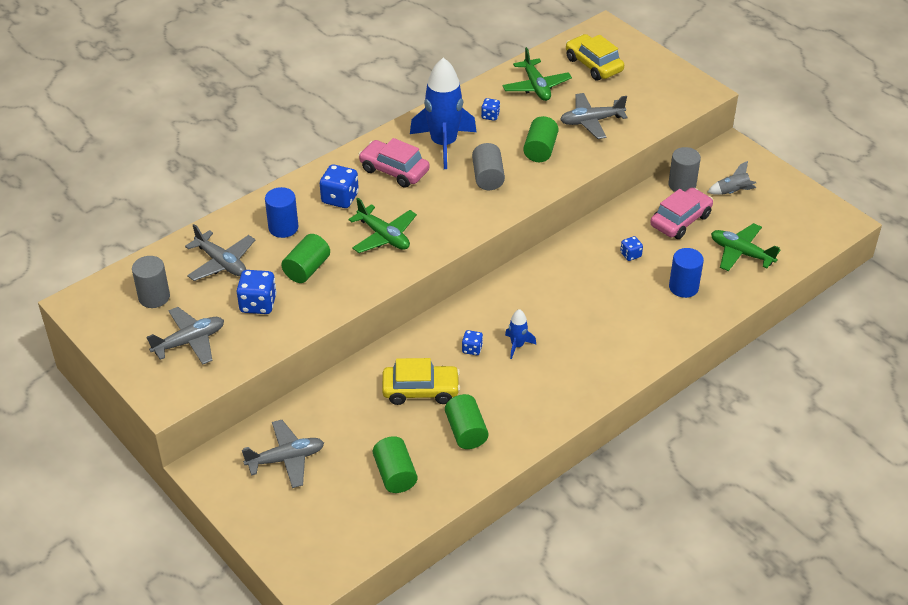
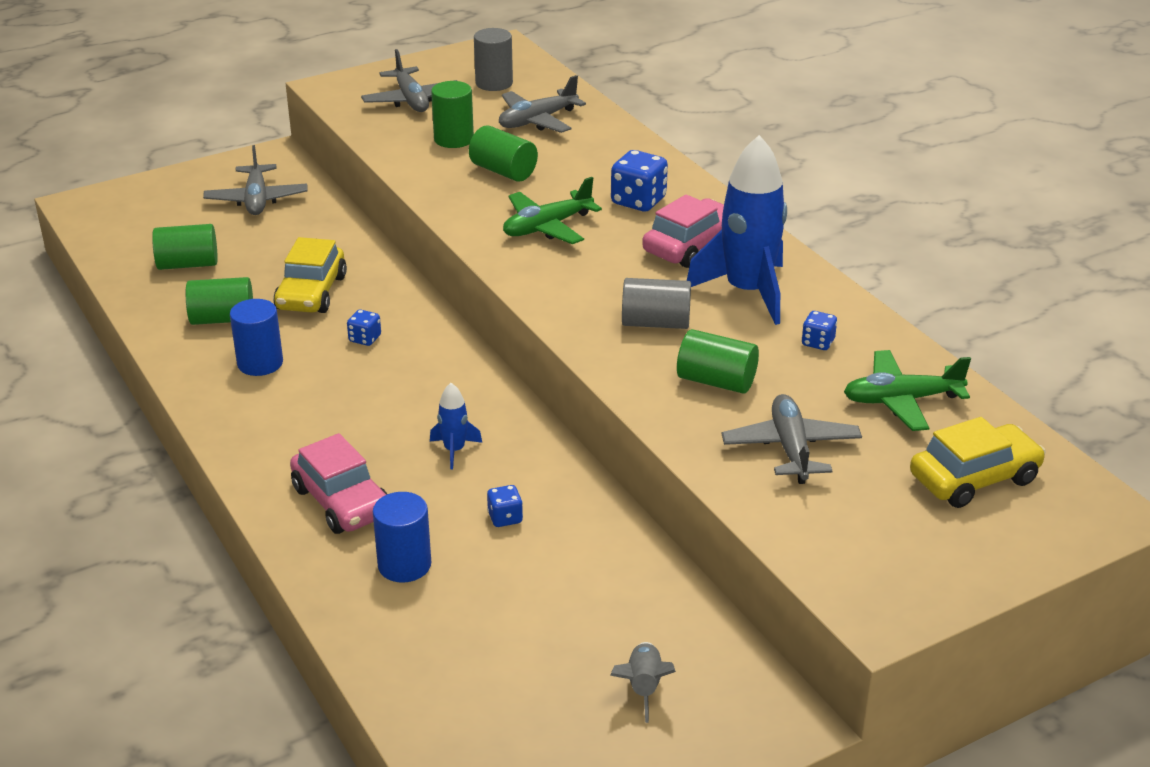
camera: 100 degrees right, 10 degrees down
blue dice [237,270,277,314] -> green cylinder [431,81,474,148]
blue cylinder [265,187,298,238] -> blue cylinder moved to [230,299,283,376]
blue rocket [505,309,536,359] -> blue rocket moved to [430,383,482,470]
pink car [650,188,713,239] -> pink car moved to [290,433,387,534]
grey cylinder [668,147,701,192] -> none
green plane [711,223,780,271] -> none

